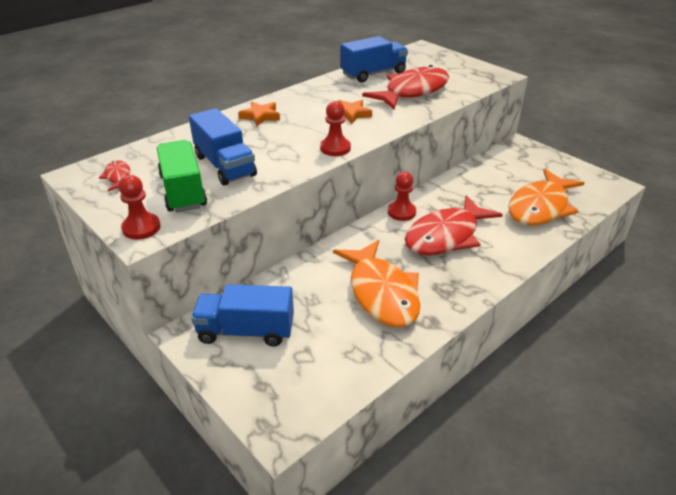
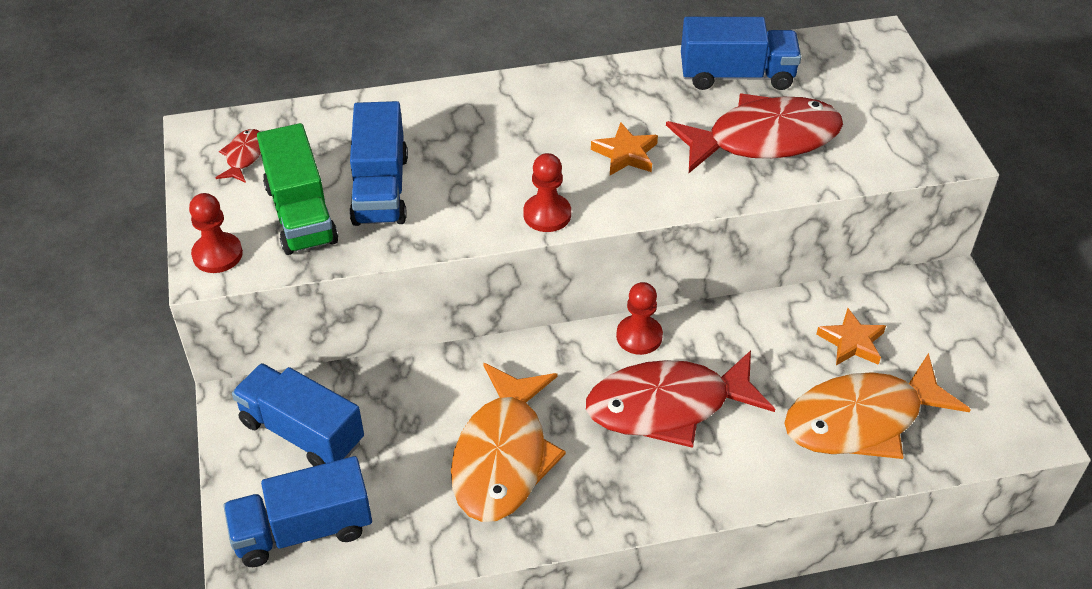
camera: 30 degrees right, 10 degrees up
green truck [157,140,207,213] -> green truck turned 150 degrees clockwise [257,123,338,255]
orange star [238,101,280,126] -> orange star moved to [816,308,886,365]
none -> blue truck [223,456,372,567]

